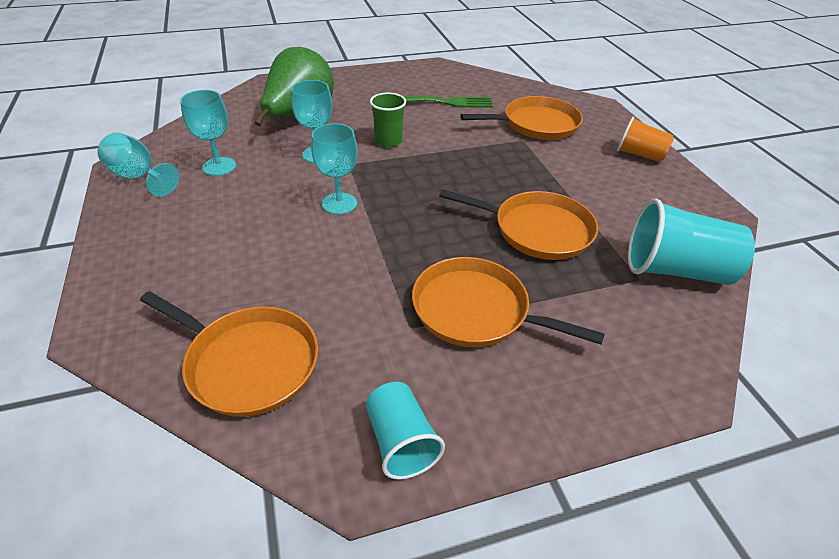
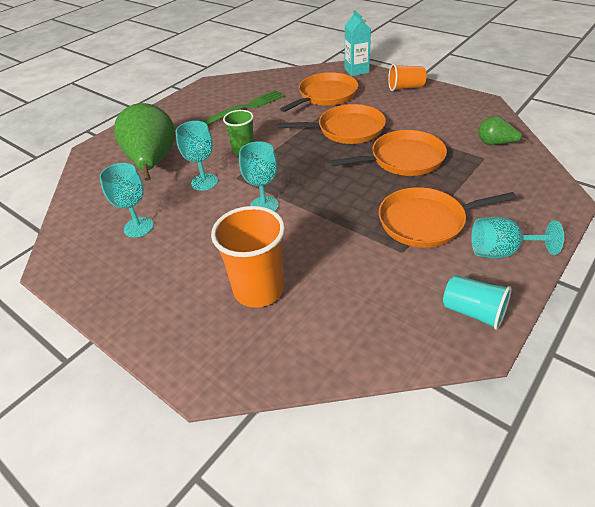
camera: 30 degrees left, 0 degrees up
turquoise goblet [97,133,179,197] -> turquoise goblet moved to [471,217,564,258]
orange pan [140,291,318,417] -> orange pan moved to [277,104,386,144]
turquoise cup [628,198,755,285] -> green pear [478,116,530,145]
none -> orange cup [211,206,285,308]
none -> turquoise carton [345,10,371,76]

